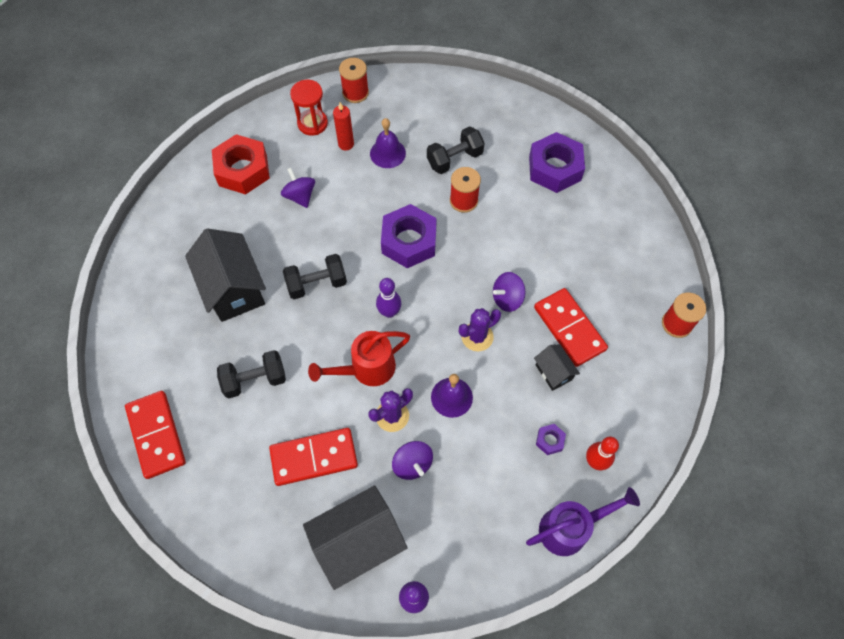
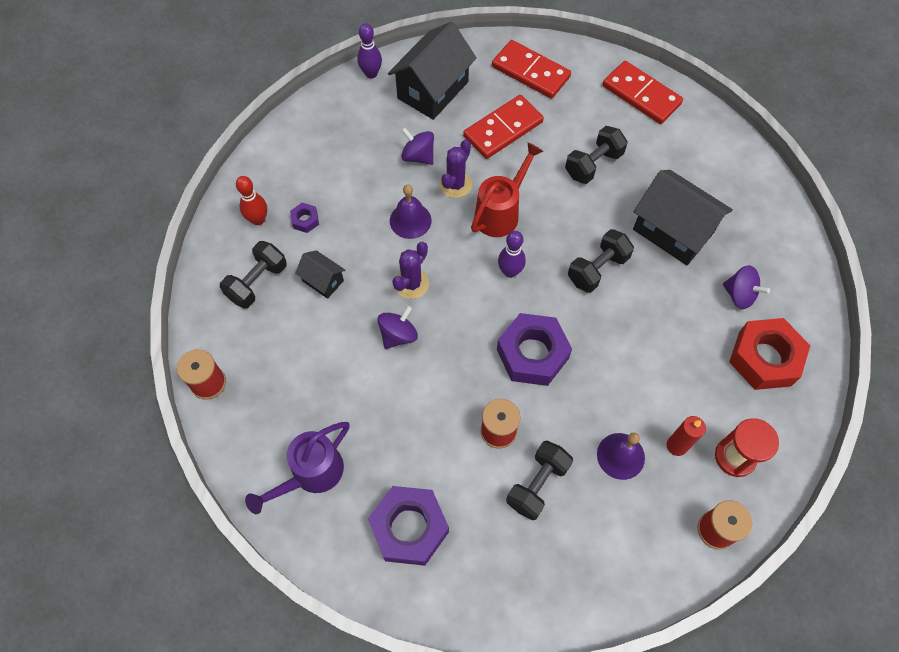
camera: 155 degrees right, 0 degrees up
purple spinning top [281,168,315,208] -> purple spinning top moved to [723,265,770,309]
purple watering can [526,487,640,556] -> purple watering can moved to [245,422,350,514]
red domino [534,288,608,367] -> red domino moved to [492,40,571,99]
none -> black dumbbell [220,241,287,308]

